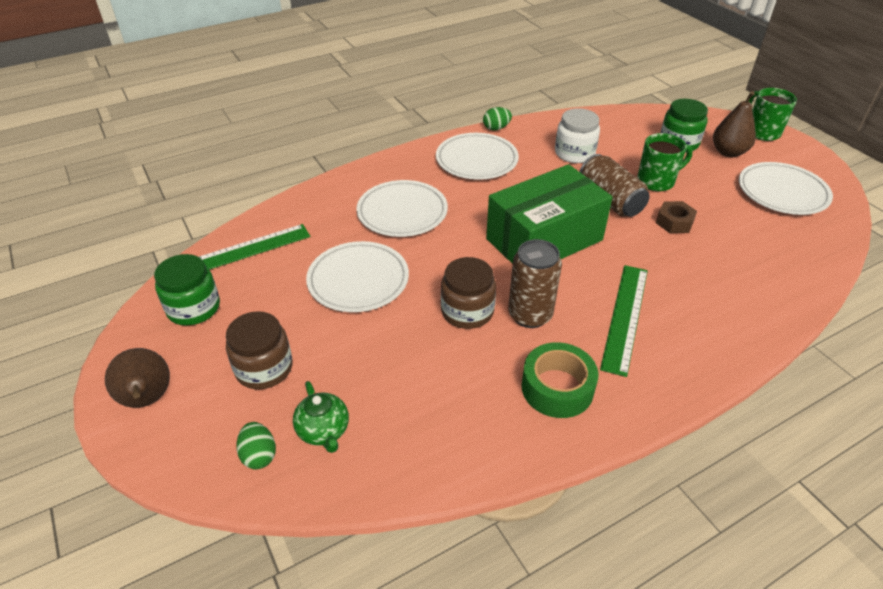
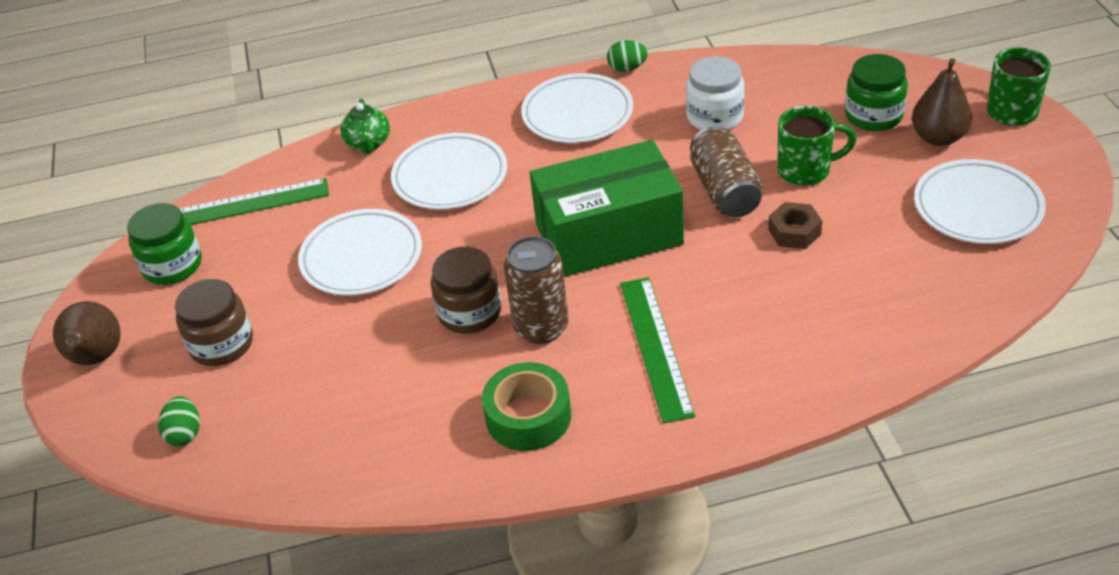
camera: 20 degrees right, 0 degrees up
green teapot [293,381,349,453] -> green teapot moved to [340,99,390,154]
green ruler [600,265,648,377] -> green ruler turned 45 degrees counterclockwise [620,277,695,423]

